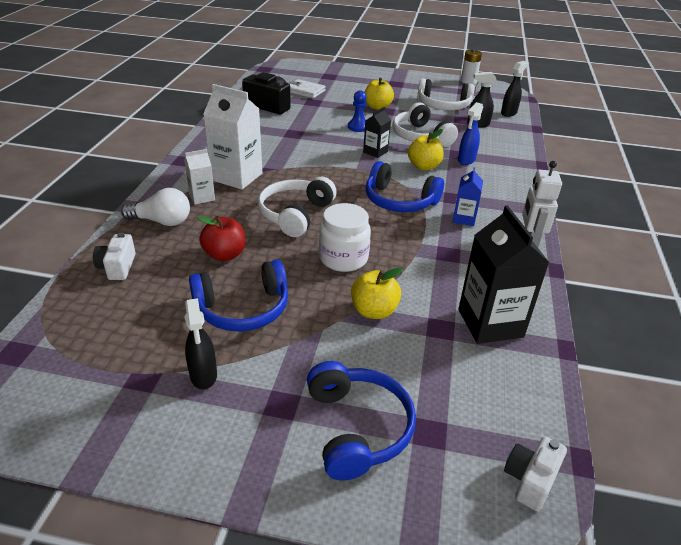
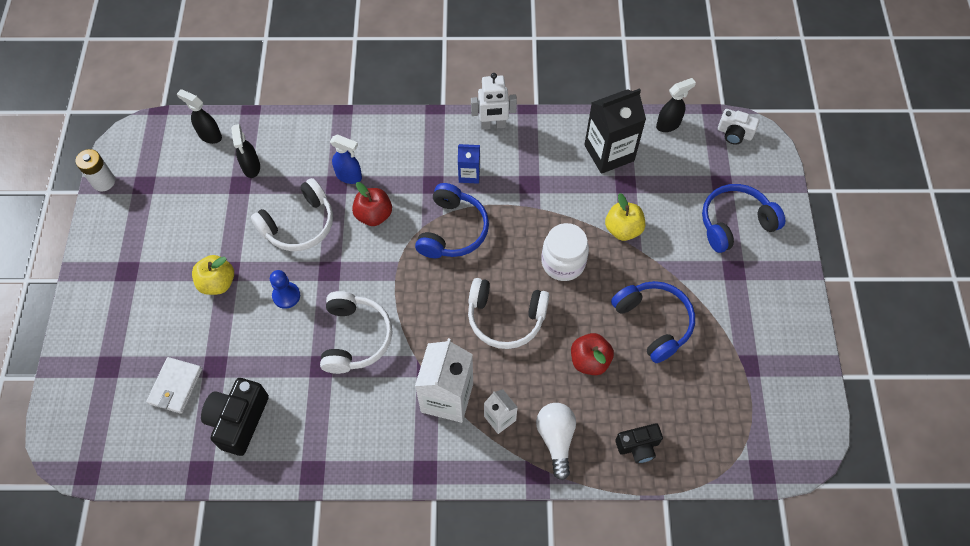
camera: 100 degrees left, 25 degrees up
white camera [93,232,136,280] -> black camera [615,423,663,463]
black spray bottle [185,298,217,389] -> black spray bottle moved to [656,78,696,132]
black carton [363,107,391,158] -> none
yellow apple [408,129,443,170] -> red apple [352,182,392,226]
white headphones [417,78,475,110] -> white headphones moved to [320,291,393,374]

